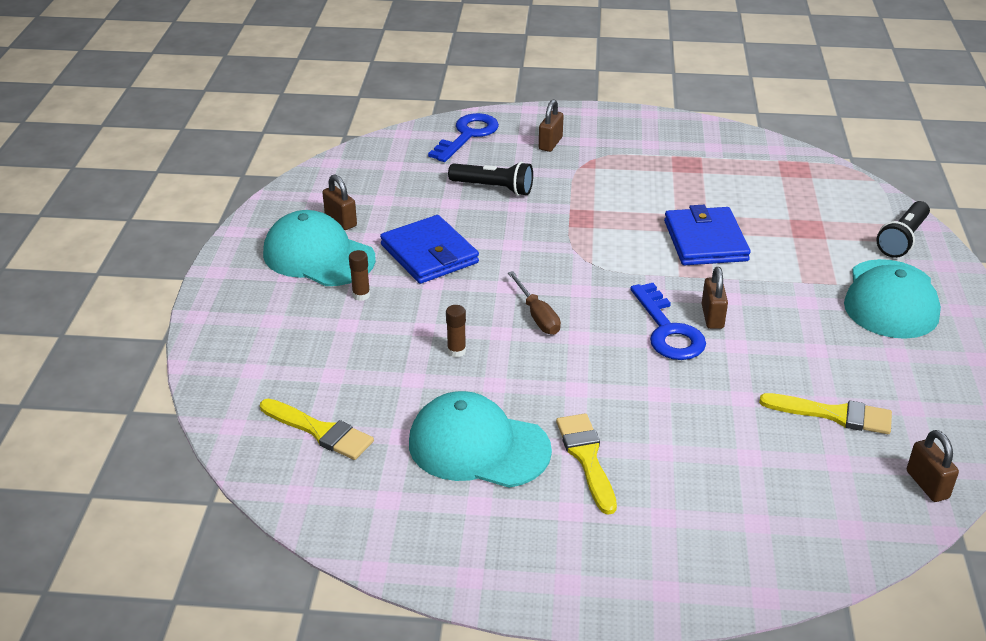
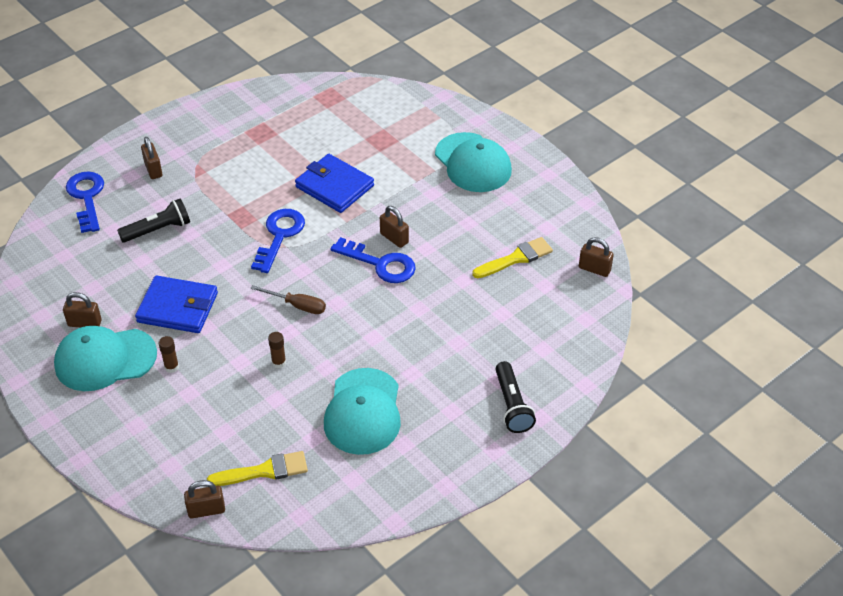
camera: 45 degrees left, 10 degrees up
turquoise cap [409,391,552,488] -> turquoise cap turned 60 degrees counterclockwise [324,368,401,455]
yellow brush [556,413,617,515] -> none
black flashlight [876,201,930,258] -> black flashlight moved to [495,361,536,433]
none -> brown padlock [184,480,225,518]
none -> blue key [251,209,305,273]

